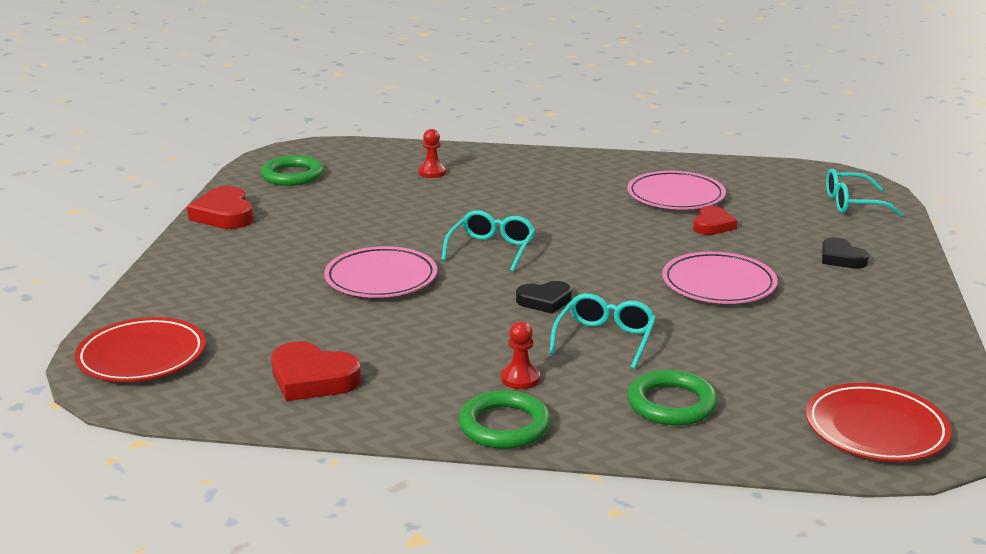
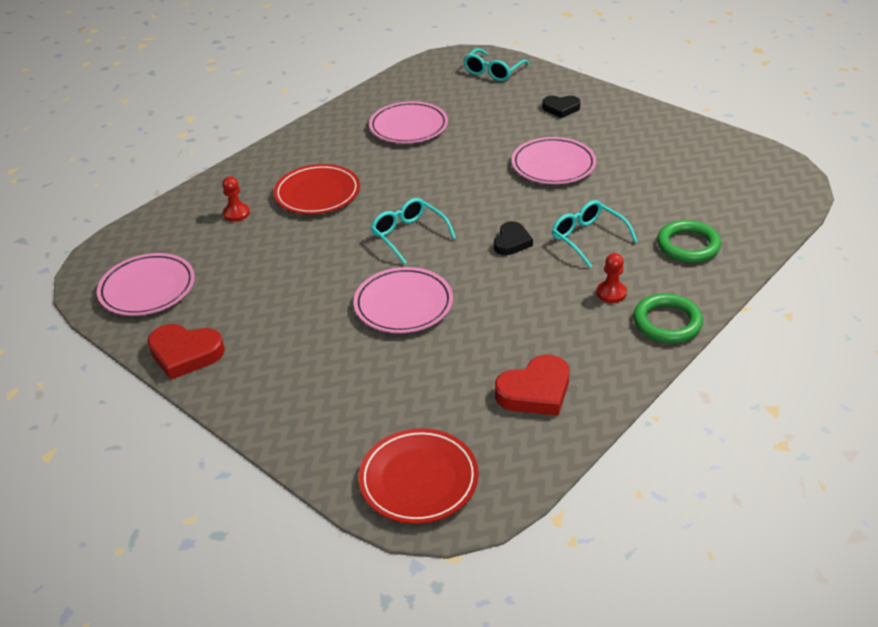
camera: 55 degrees left, 15 degrees up
green ring [261,155,323,186] -> pink plate [97,253,195,316]
red heart [693,206,737,235] -> none
red plate [806,383,952,462] -> red plate moved to [274,164,360,214]

